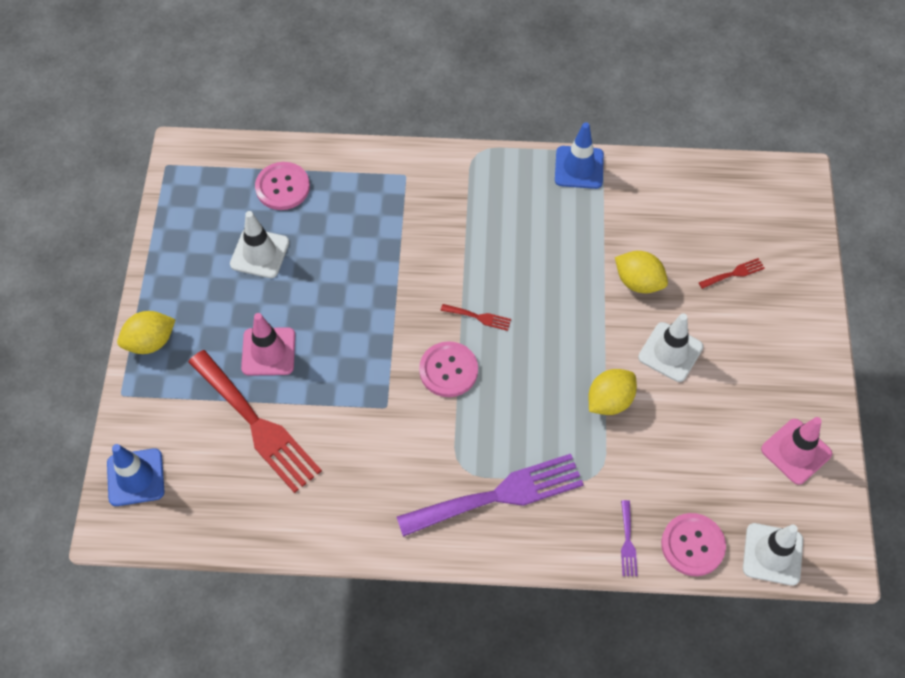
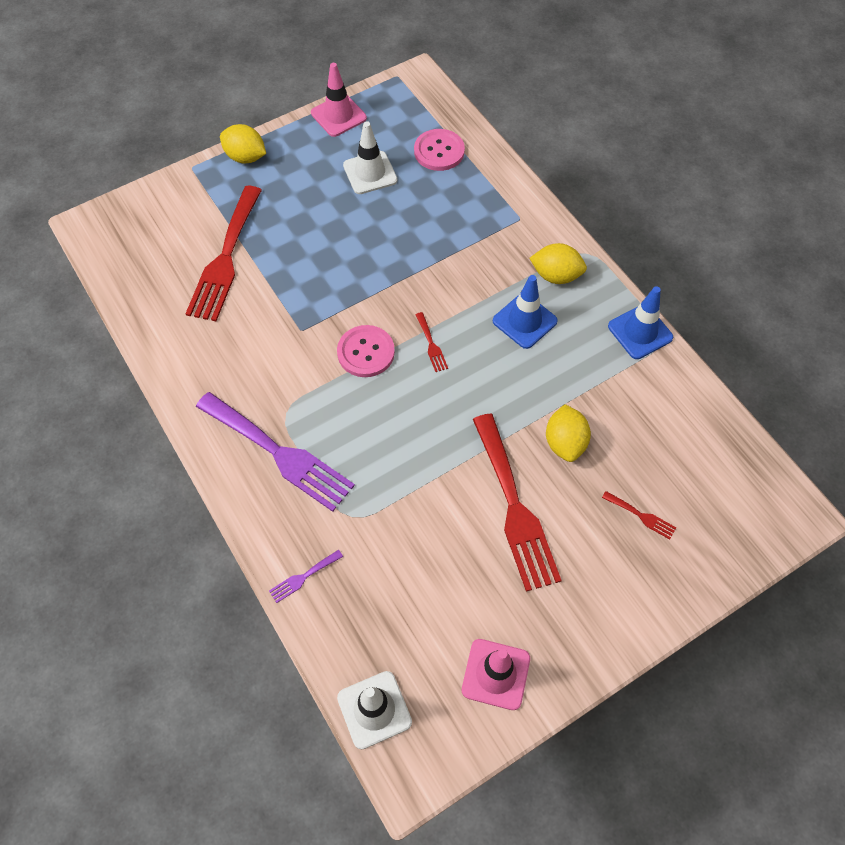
camera: 55 degrees right, 0 degrees up
blue traffic cone [107,444,164,506] -> blue traffic cone moved to [493,275,558,349]
pink traffic cone [241,313,295,376] -> pink traffic cone moved to [311,63,367,137]
yellow lemon [588,369,637,415] -> yellow lemon moved to [529,243,587,284]
white traffic cone [638,313,703,382] -> red fork [473,413,562,592]
pink button [661,513,726,576] -> none

